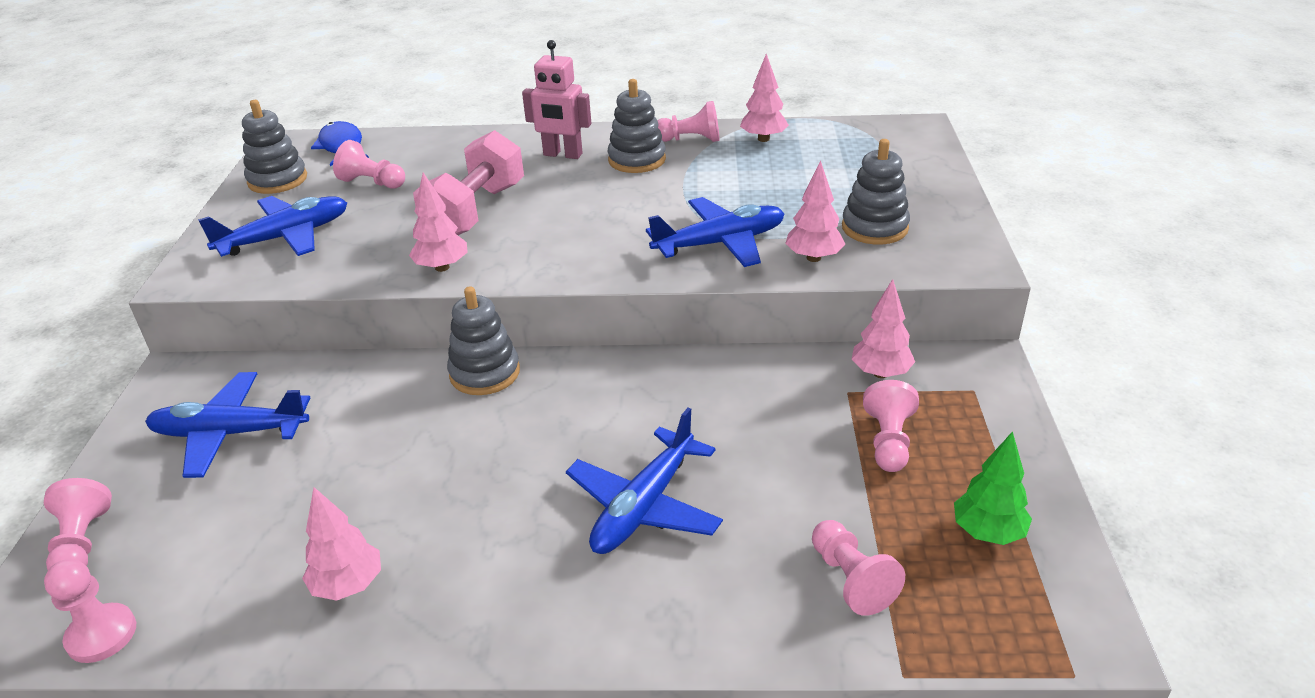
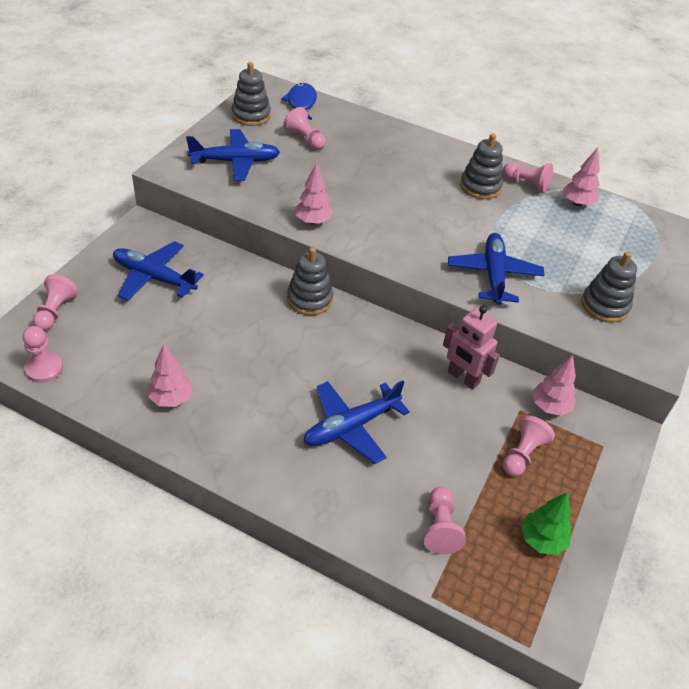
camera: 20 degrees right, 10 degrees up
pink dumbbell [413,130,524,235] -> none
pink robot [522,40,591,159] -> pink robot moved to [443,306,500,390]
blue plane [646,197,785,267] -> blue plane turned 90 degrees counterclockwise [448,233,544,305]
pink tree [785,160,845,262] -> none

